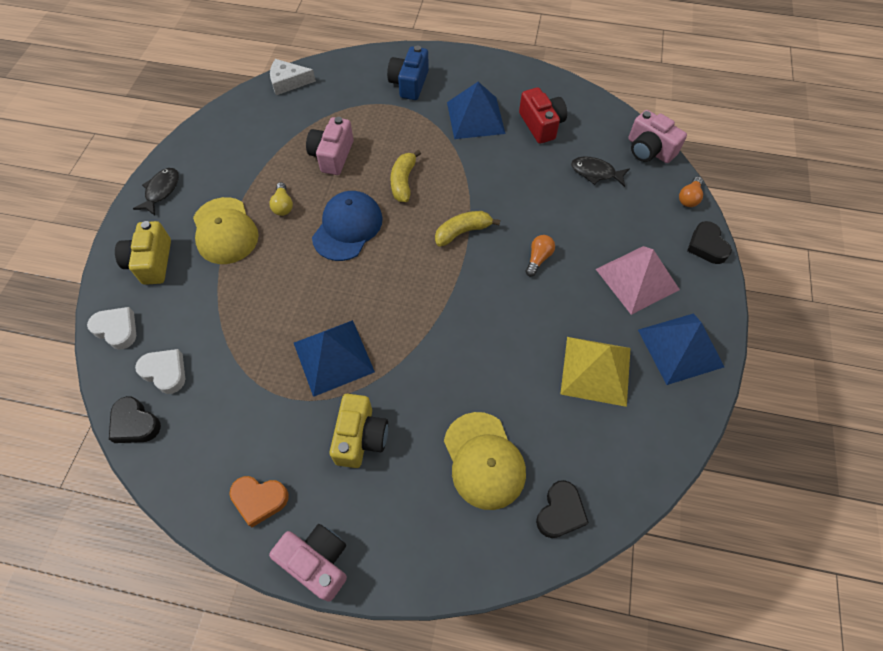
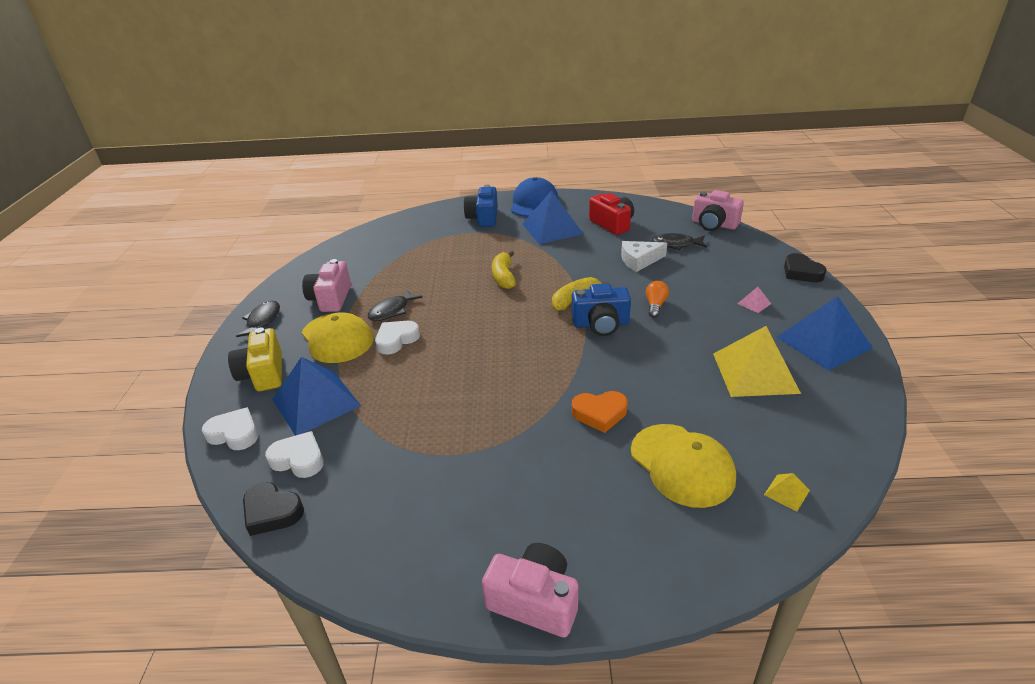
camera: 10 degrees left, 25 degrees down
orange heart [229,476,289,527] -> orange heart moved to [572,391,628,433]
yellow light bulb [269,182,293,216] -> black fish [368,289,423,321]
white cheese [270,59,316,95] -> white cheese moved to [621,241,667,272]
blue pyramid [294,320,375,397] -> blue pyramid moved to [272,357,361,436]
pink camera [306,117,354,175] -> pink camera moved to [302,259,351,312]
blue cap [312,191,383,261] -> blue cap moved to [511,177,558,217]
yellow camera [330,394,388,468] -> none
black heart [536,480,589,538] -> yellow pyramid [764,473,810,512]
pink pyramid [596,246,680,315] -> pink pyramid [737,287,771,313], size x0.41
orange light bulb [679,177,703,207] -> none
none -> white heart [375,321,420,355]
none -> blue camera [572,283,631,336]

